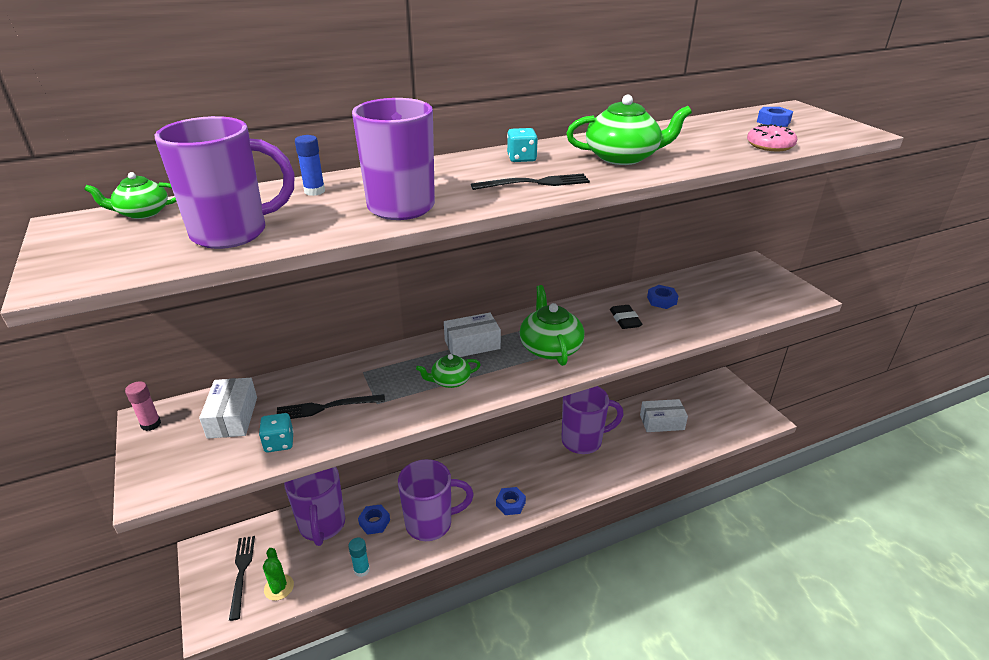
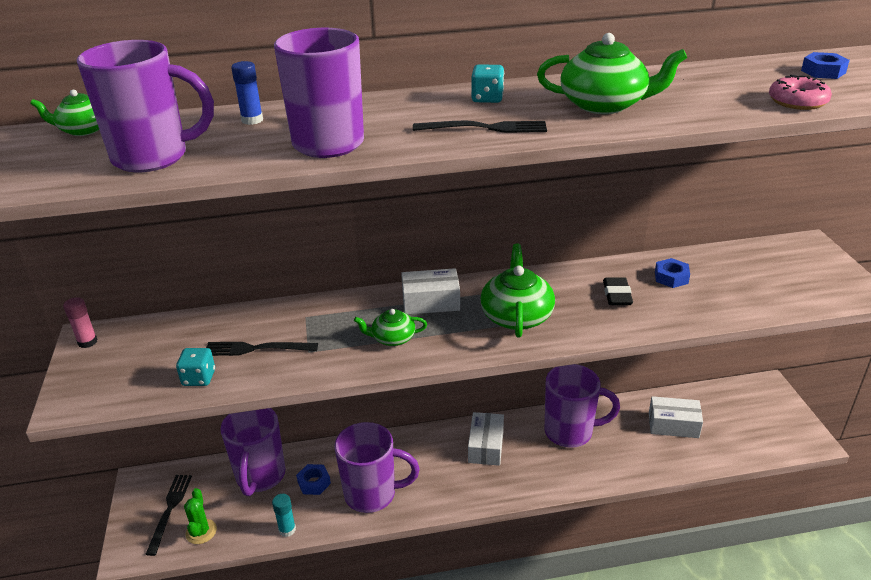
camera: 15 degrees right, 0 degrees up
white box [199,378,257,439] -> white box moved to [468,412,504,466]
blue nut [496,487,526,515] -> none

